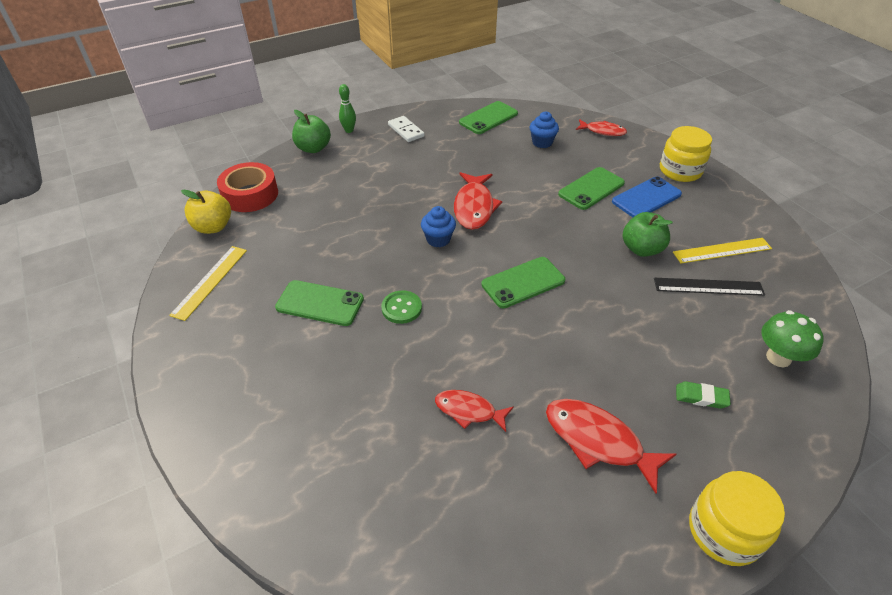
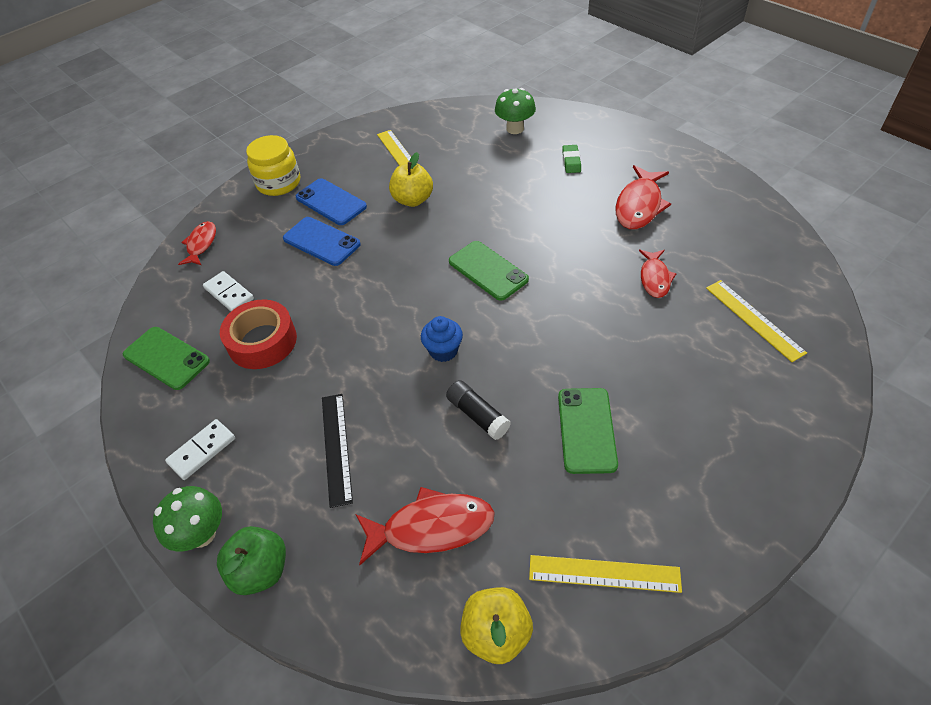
camera: 100 degrees left, 5 degrees up
red tape [217,162,278,212] -> red tape moved to [220,300,297,369]
green bowling pin [339,84,356,133] -> green mushroom [153,486,222,552]
green button [381,290,422,324] -> none
red fish [454,172,502,230] -> red fish moved to [356,487,495,565]
blue cupcake [530,112,559,148] -> white domino [203,271,254,311]
green phone [558,167,625,210] -> blue phone [283,217,361,266]
green apple [623,212,673,257] -> yellow apple [389,152,433,207]
black ruler [654,278,765,296] -> black ruler moved to [322,394,353,508]
yellow jar [689,471,785,566] -> none
none -> black glue stick [446,380,510,440]
none -> yellow ruler [706,280,807,362]

